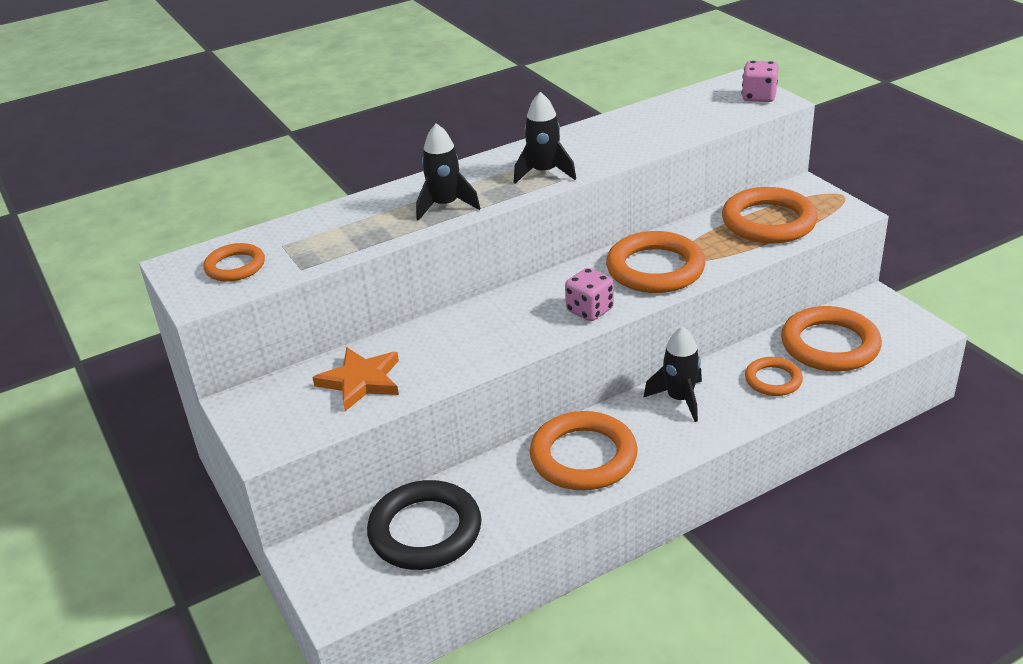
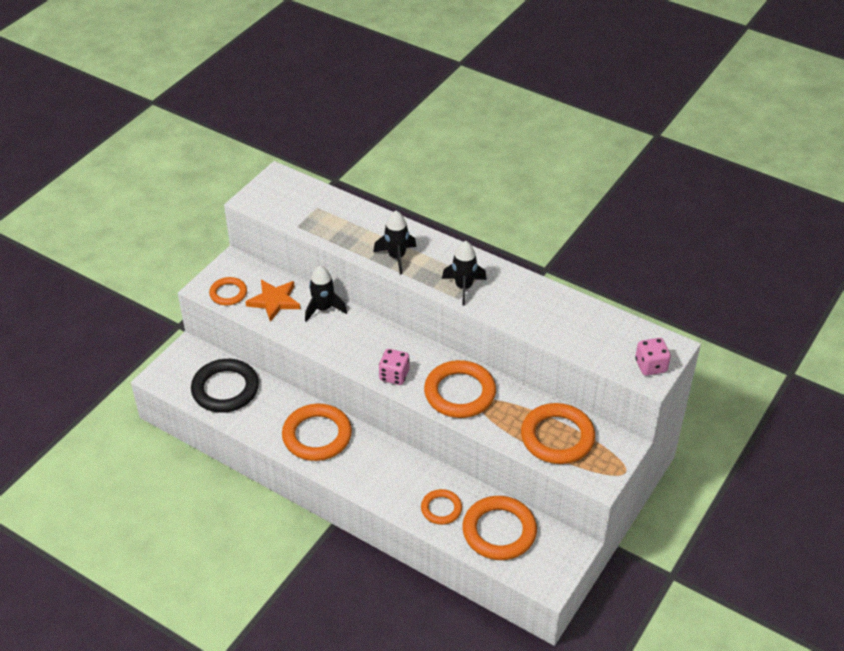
camera: 60 degrees right, 10 degrees up
orange ring [203,243,265,282] -> orange ring moved to [209,277,247,305]
black rocket [643,326,702,422] -> black rocket moved to [305,265,347,322]

